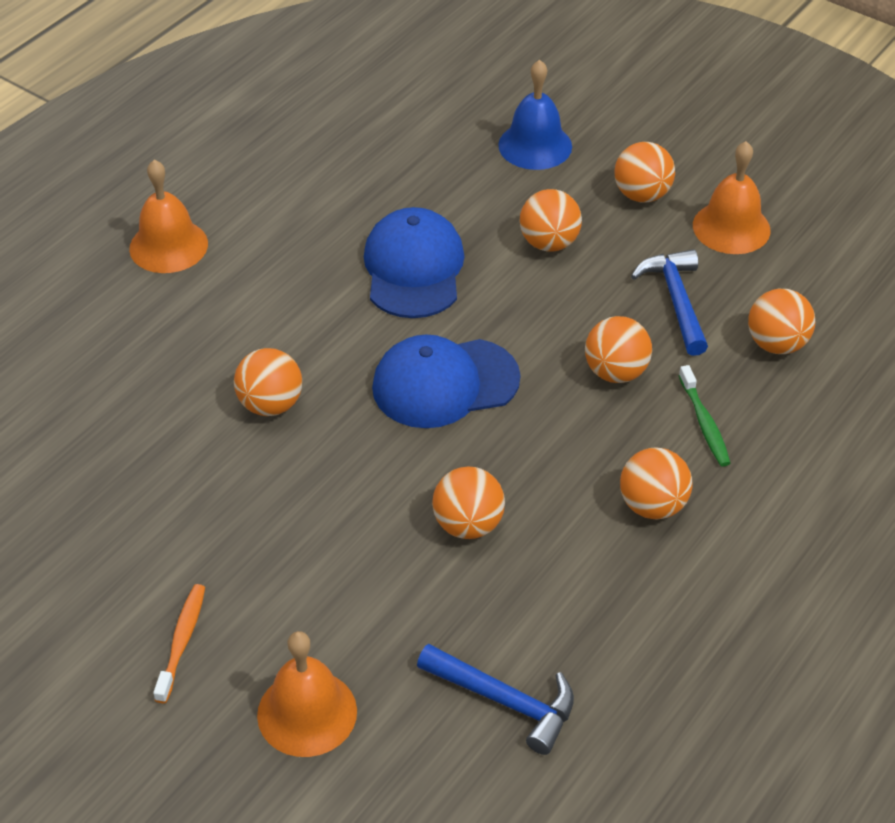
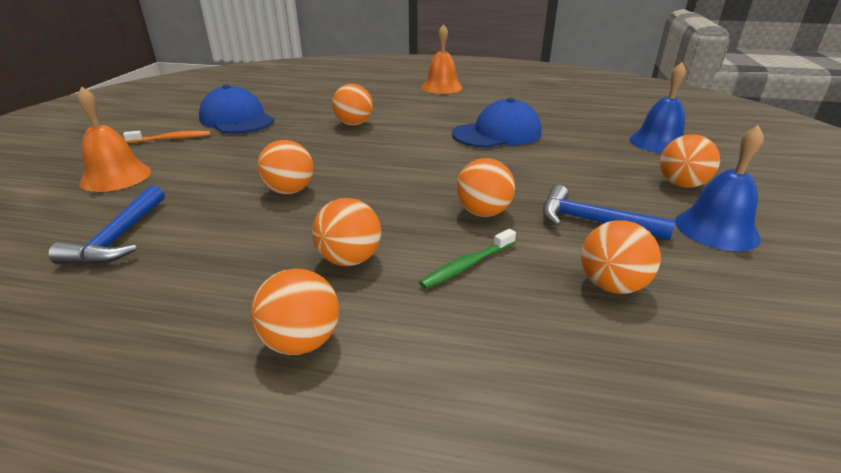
camera: 65 degrees right, 15 degrees down
blue cap [372,334,520,428] -> blue cap moved to [199,85,274,134]
orange ball [520,189,582,252] -> orange ball moved to [251,269,339,355]
blue hammer [631,249,708,356] -> blue hammer turned 120 degrees counterclockwise [543,185,675,240]
orange bell [693,141,770,254] -> blue bell [675,125,764,251]

